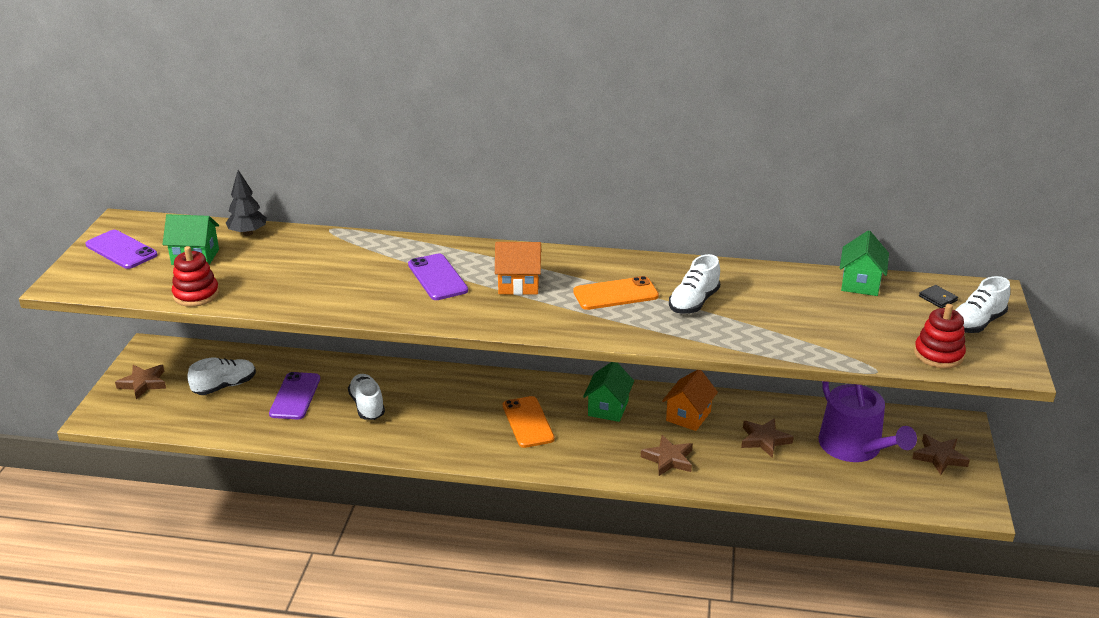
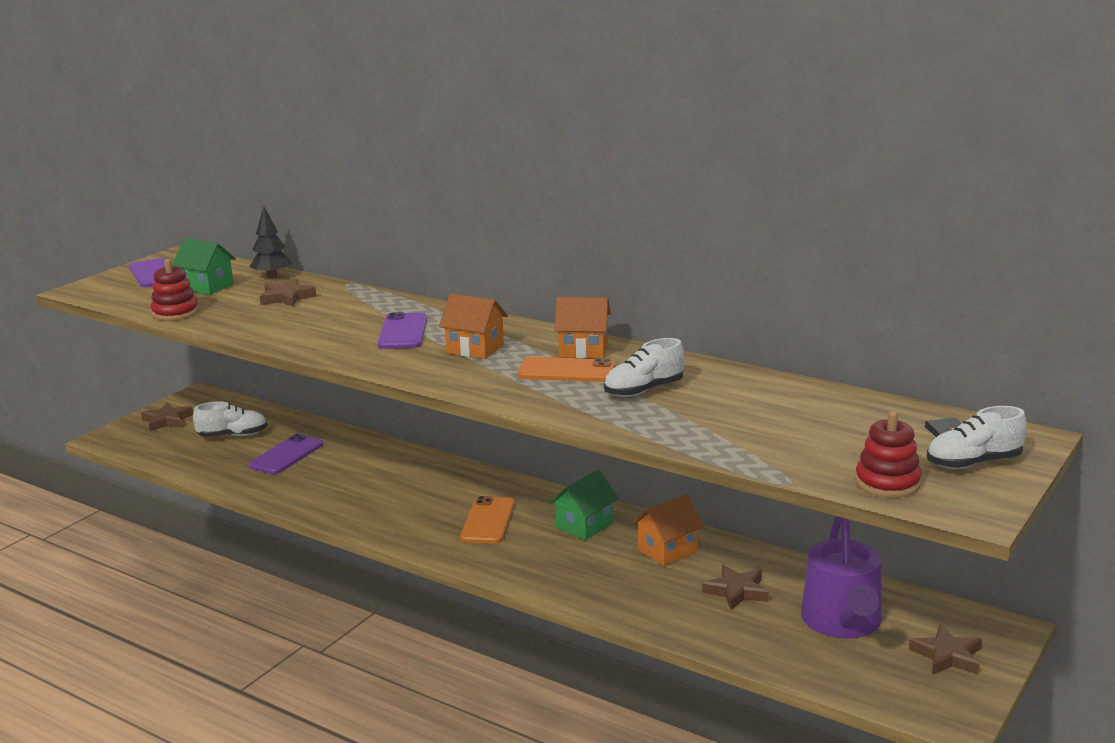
camera: 25 degrees right, 10 degrees down
white shoe [348,374,385,420] -> none
brown star [641,435,693,476] -> brown star moved to [260,279,316,307]
green house [839,230,889,296] -> none
none -> orange house [554,297,611,358]

